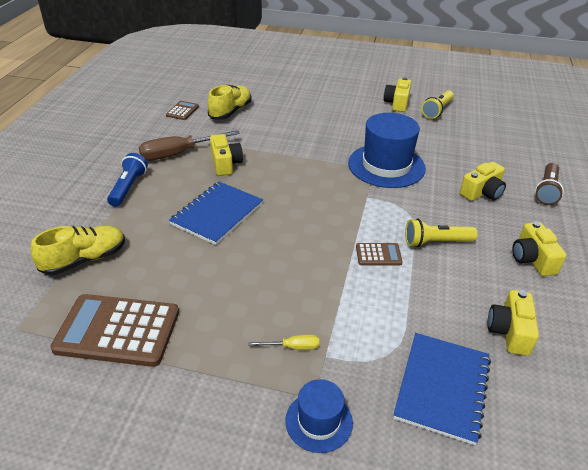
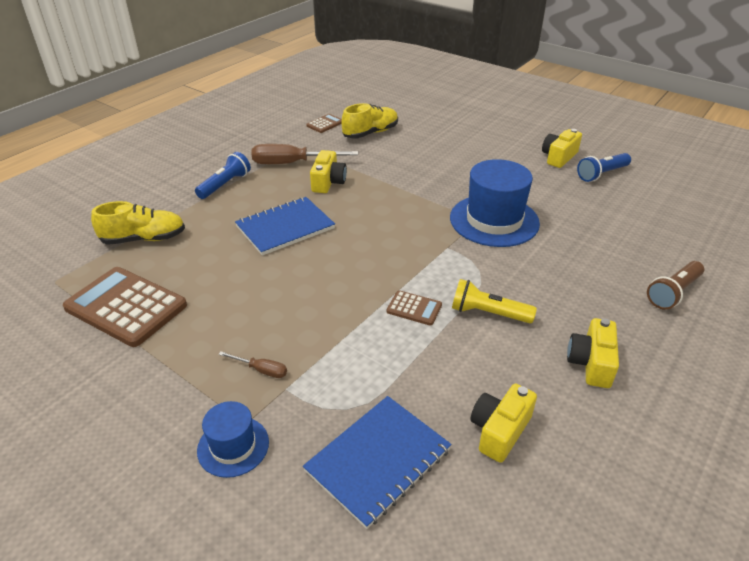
camera: 25 degrees right, 0 degrees up
yellow screwdriver [248,335,319,350] -> brown screwdriver [218,351,287,378]
yellow flashlight [421,90,454,119] -> blue flashlight [577,153,631,182]
yellow camera [460,162,506,201] -> none

